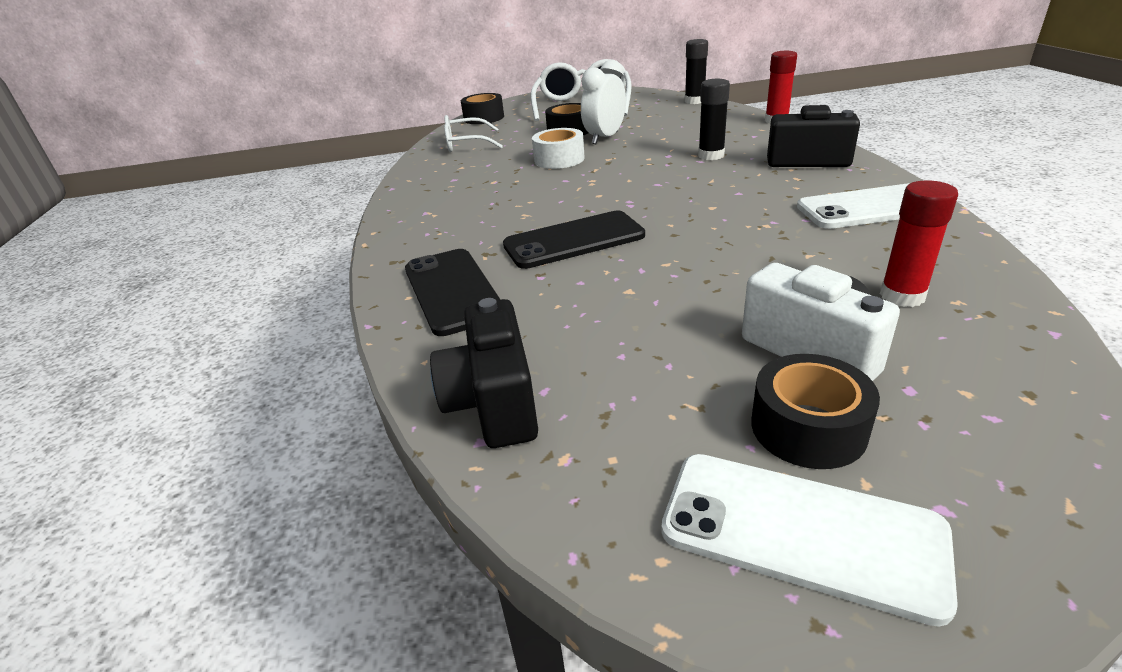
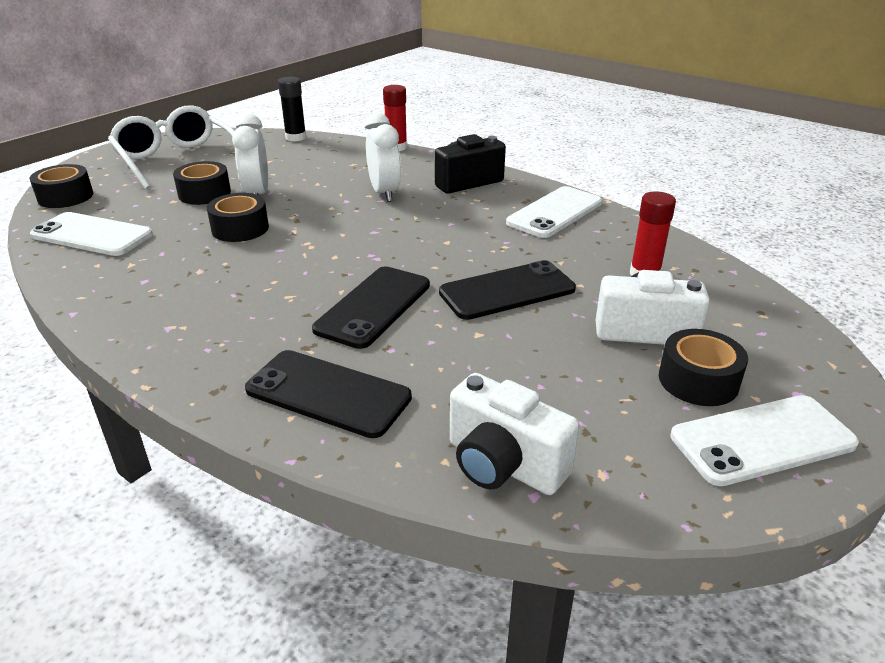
camera: 45 degrees left, 0 degrees up
black camera [430,298,538,448] -> white camera [450,373,579,495]
white glasses [444,115,503,152] -> white phone [30,212,153,256]
white tape [532,128,585,169] -> black tape [207,193,269,242]
black glue stick [698,79,730,160] -> white clock [365,112,401,202]
none -> black phone [439,260,576,320]

